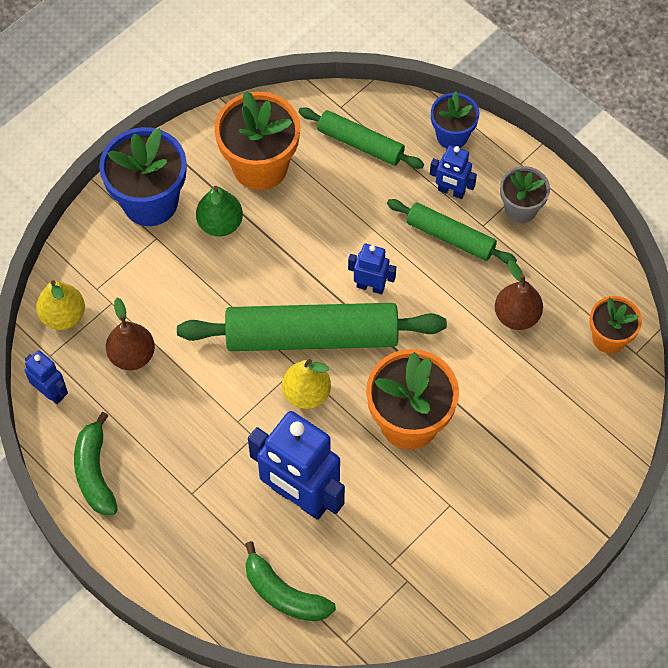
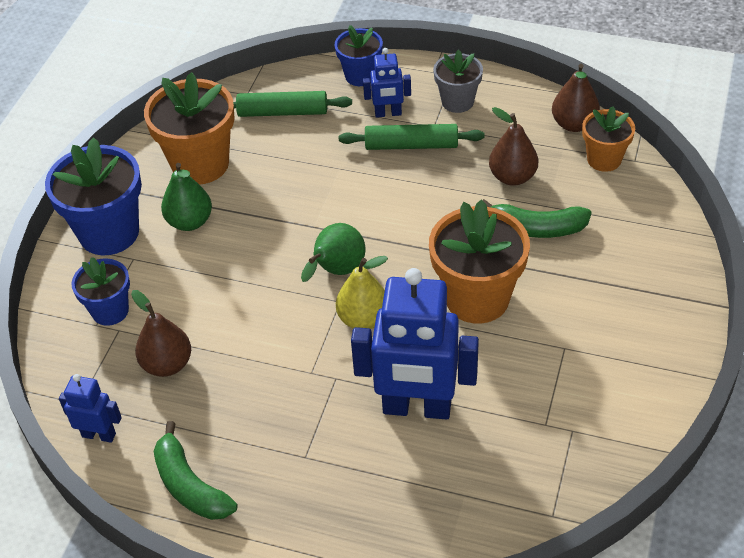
camera: 25 degrees left, 15 degrees down
yellow pear [36,280,85,330] -> none
green rolling pin [177,303,447,351] -> green pear [301,223,366,282]
green banana [245,541,336,622] -> green banana moved to [482,199,592,238]
blue robot [348,244,396,294] -> none
none -> blue flower pot [71,257,130,326]
none -> brown pear [552,64,600,132]

